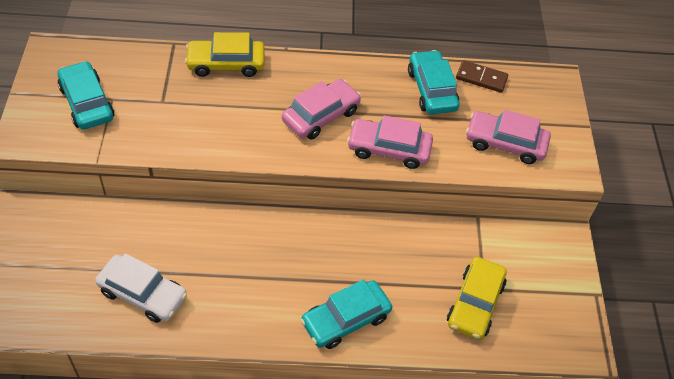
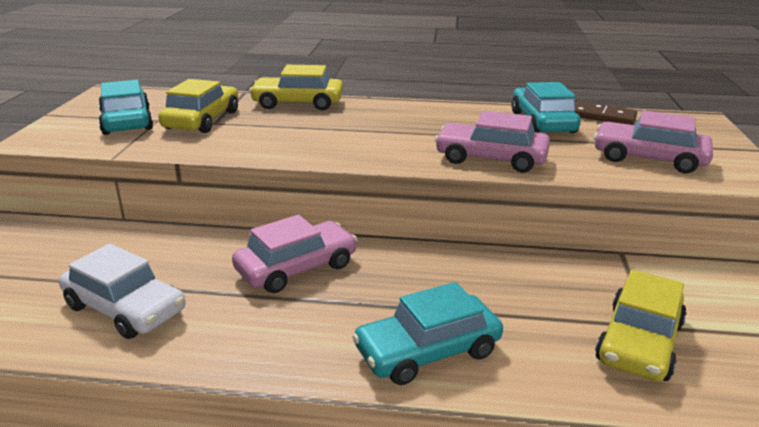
camera: 10 degrees right, 25 degrees down
pink car [282,79,361,140] -> pink car moved to [232,215,357,293]
none -> yellow car [158,79,238,133]

